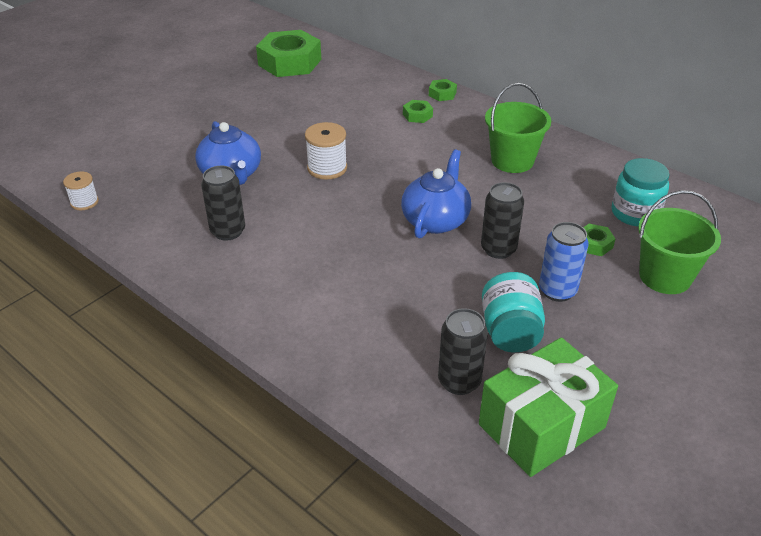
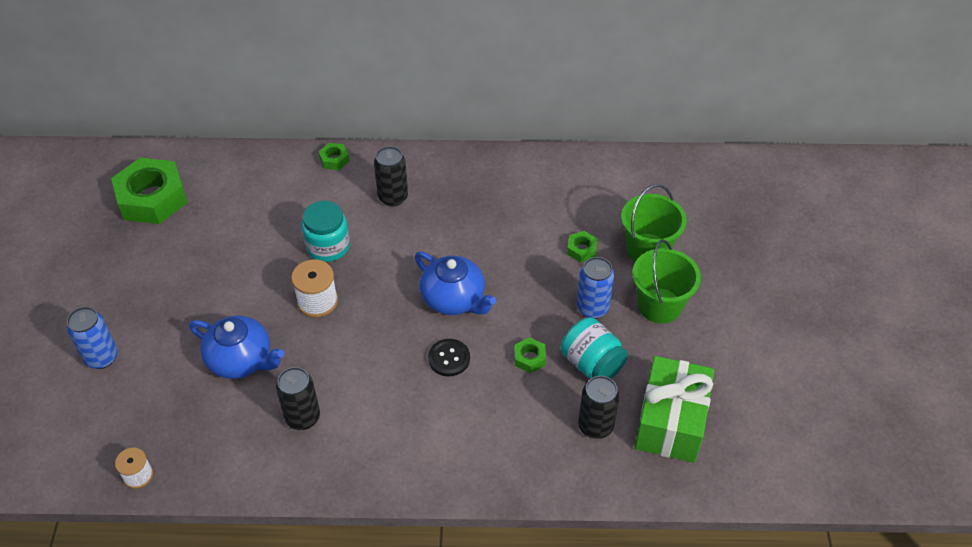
camera: 40 degrees left, 10 degrees up
blue teapot [401,149,471,238] -> blue teapot turned 150 degrees clockwise [415,251,496,315]
green nut [403,100,433,123] -> green nut moved to [514,337,546,373]
black can [481,182,524,259] -> black can moved to [374,146,408,206]
green bucket [485,83,551,173] -> green bucket moved to [632,239,701,323]
turquoise jar [612,158,670,226] -> turquoise jar moved to [302,201,350,262]
none -> blue can [67,307,118,369]
none -> black button [428,339,470,376]

